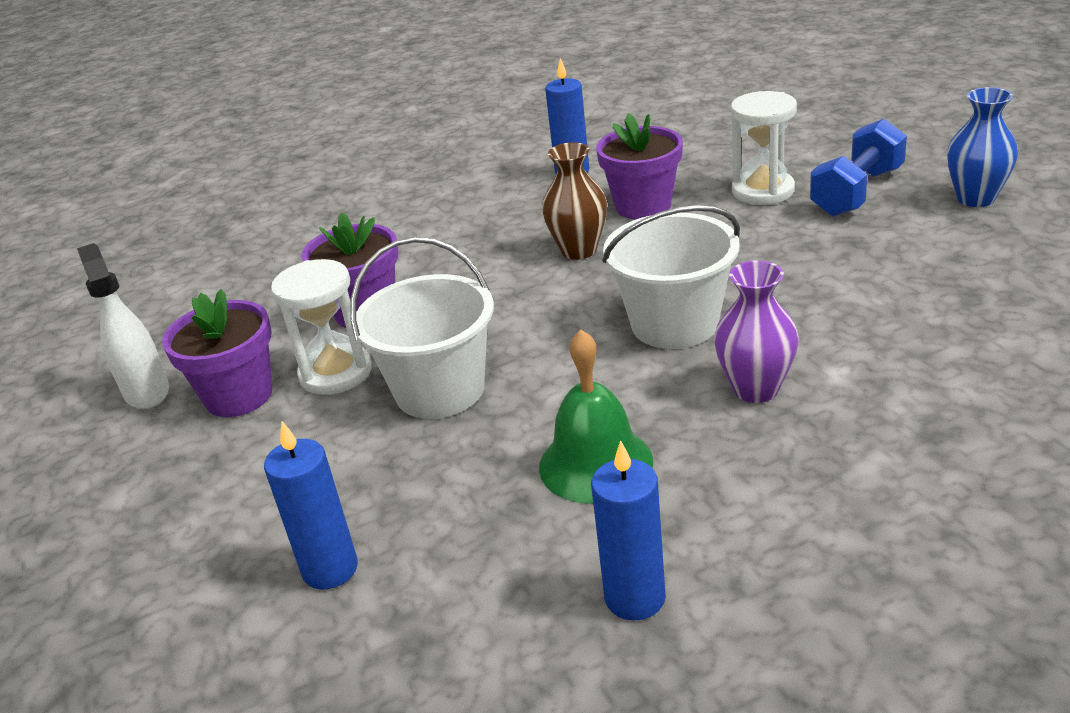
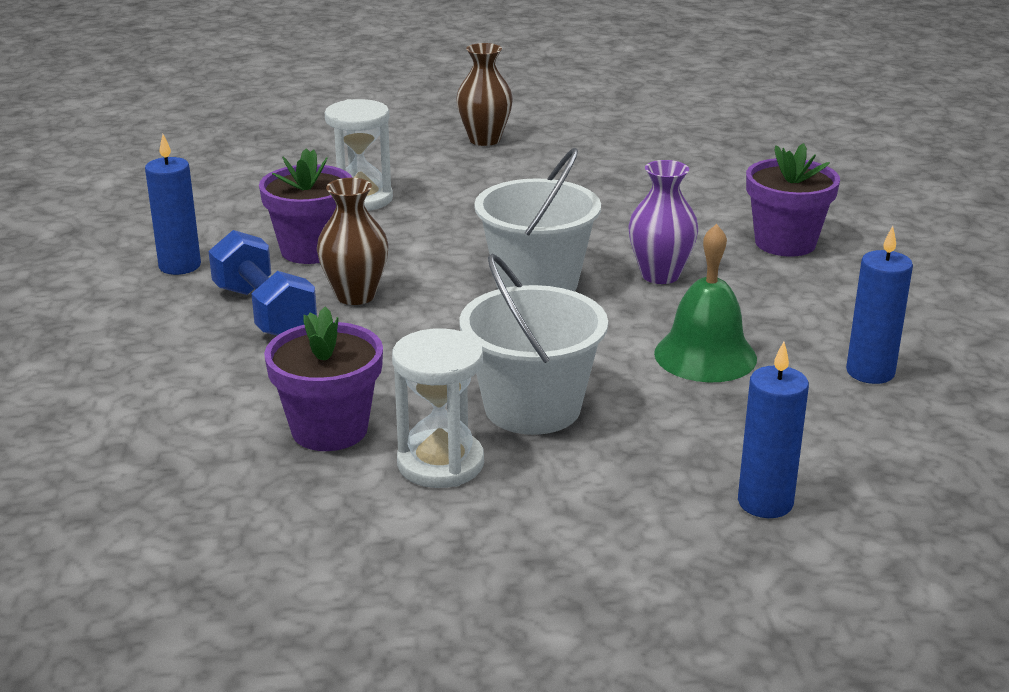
camera: 75 degrees left, 5 degrees down
white spray bottle [77,243,169,409] -> none
purple flower pot [162,289,272,417] -> purple flower pot moved to [746,143,840,257]
blue dumbbell [810,119,907,217] -> blue dumbbell moved to [208,230,317,336]
blue vase [947,87,1018,207] -> brown vase [456,43,513,146]

